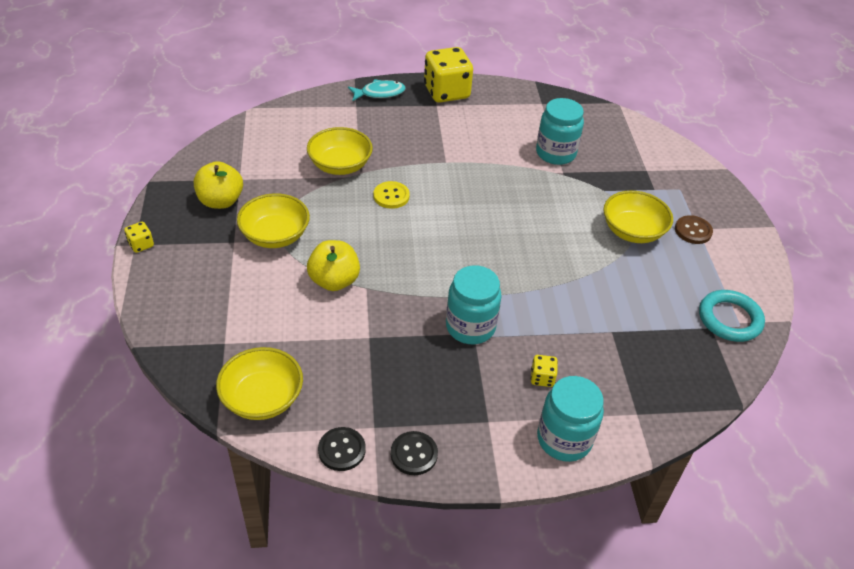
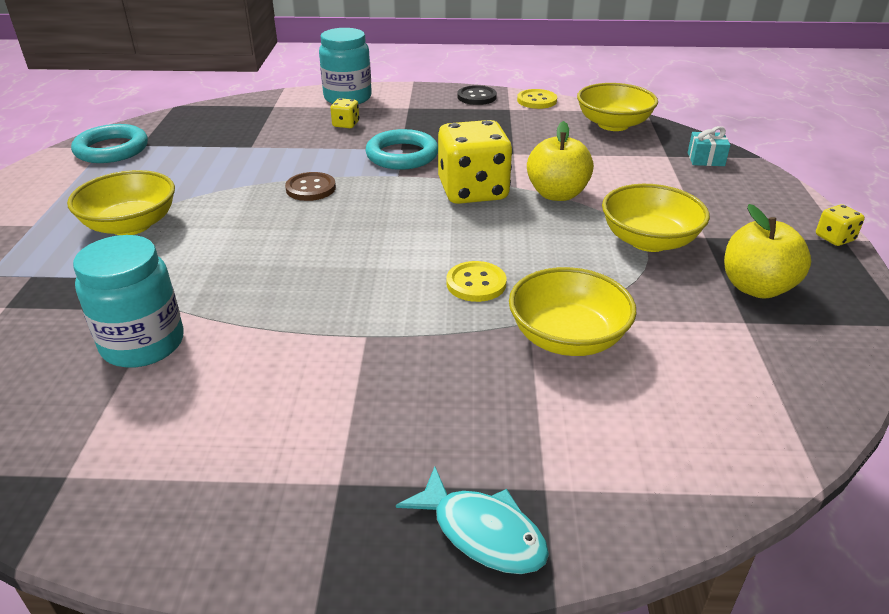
camera: 170 degrees left, 10 degrees down
black button [318,427,366,471] -> yellow button [517,89,557,109]
turquoise fish [348,79,406,101] -> turquoise fish turned 135 degrees counterclockwise [396,466,549,574]
yellow dice [424,47,473,103] -> yellow dice moved to [438,120,513,204]
turquoise jar [446,265,502,344] -> turquoise ring [365,129,438,170]
brown button [675,215,713,244] -> brown button moved to [285,172,336,201]
none -> turquoise gift [688,126,730,166]

